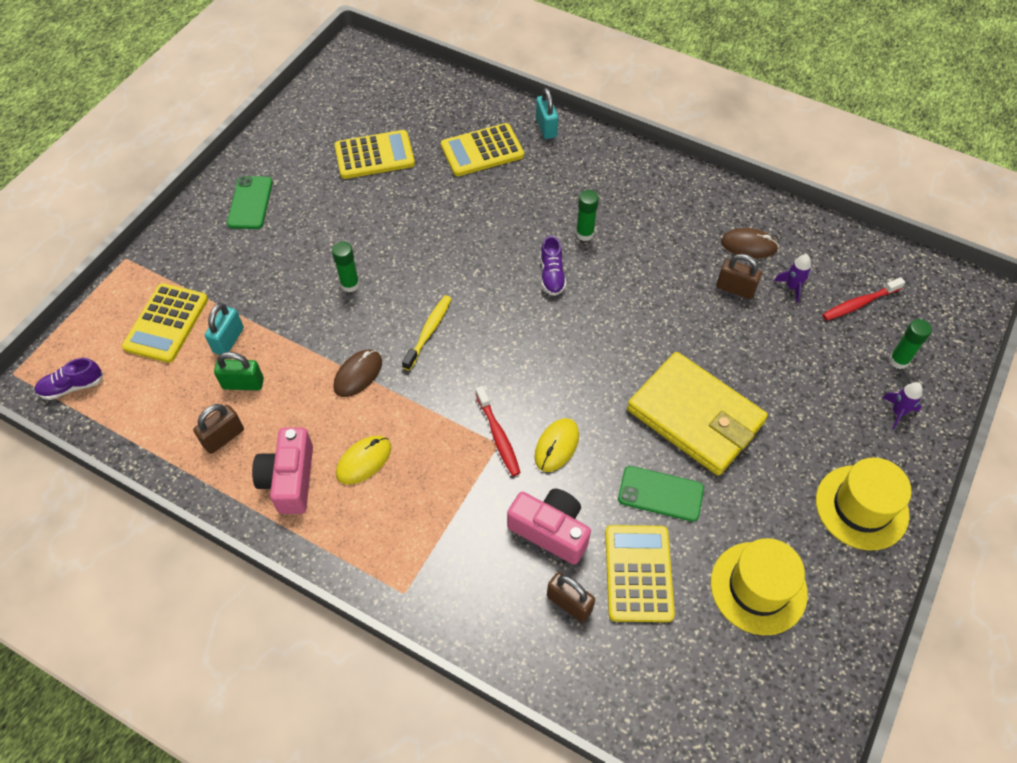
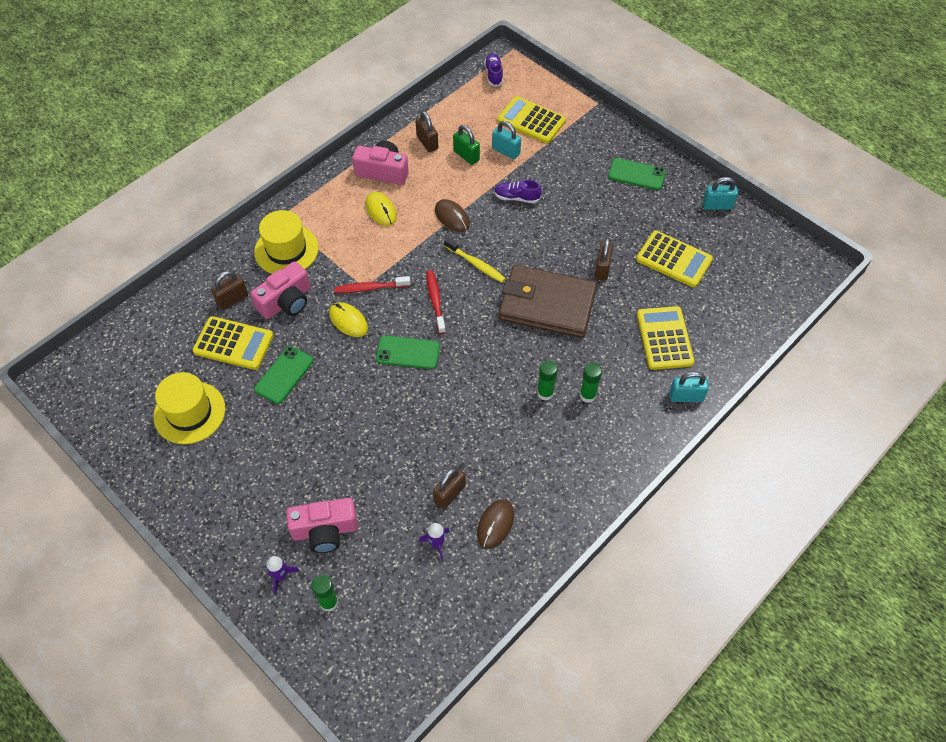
camera: 105 degrees right, 0 degrees up
green padlock [214,352,264,390] -> green padlock turned 60 degrees counterclockwise [453,125,480,165]
green glue stick [332,242,360,292] -> green glue stick moved to [580,363,602,403]
yellow calculator [334,130,415,179] -> yellow calculator turned 60 degrees counterclockwise [636,231,713,287]
purple shoe [540,236,566,296] -> purple shoe moved to [494,180,542,203]
yellow wallet [627,352,768,476] -> none
yellow hat [816,457,912,550] -> yellow hat moved to [254,210,319,274]
red toothbrush [822,277,905,321] -> red toothbrush moved to [426,270,446,334]
none -> pink camera [286,498,358,553]
none -> green phone [376,335,440,369]
none -> brown wallet [499,265,597,338]
none -> brown padlock [594,237,614,281]
none -> turquoise padlock [703,177,738,210]

